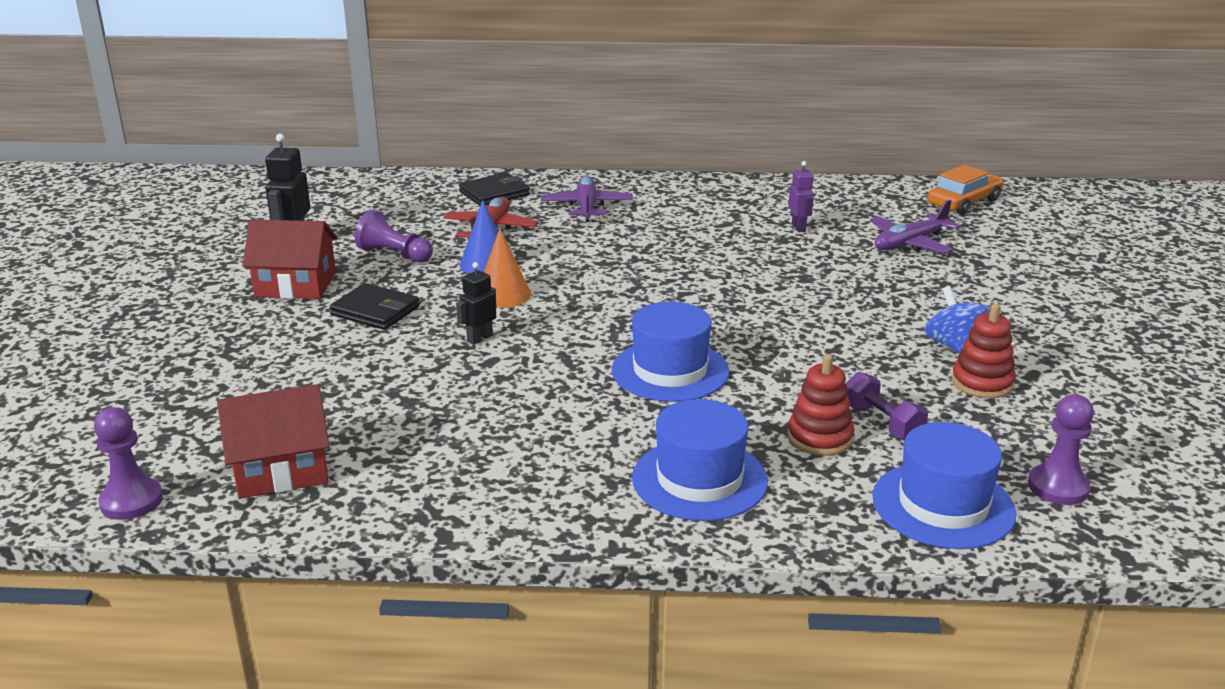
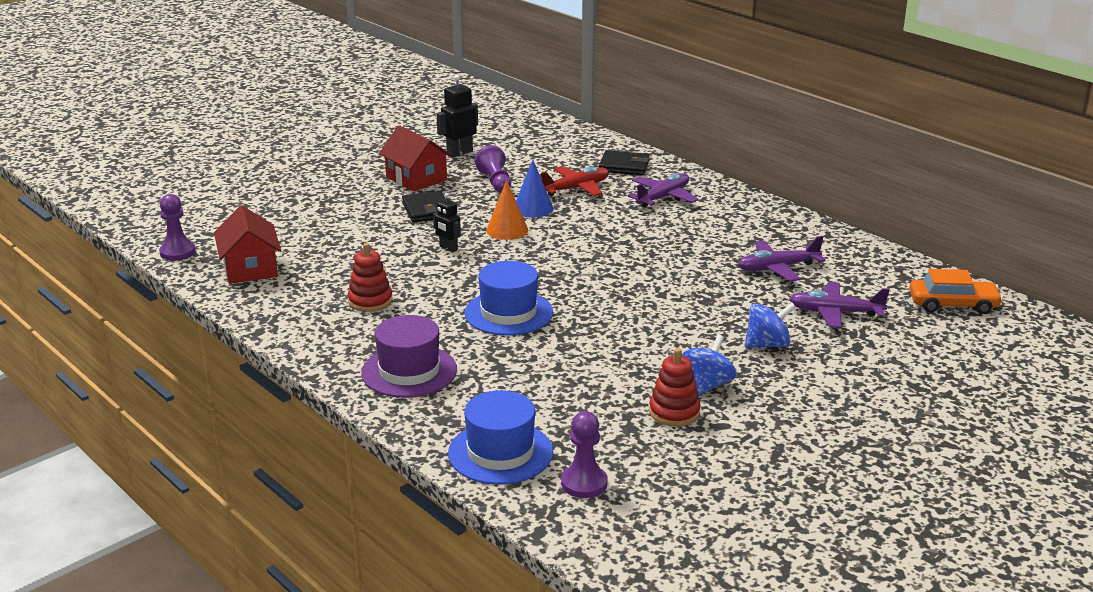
camera: 45 degrees right, 0 degrees up
red house [217,384,330,498] -> red house turned 45 degrees clockwise [214,205,281,284]
black robot [456,262,497,345] -> black robot turned 135 degrees counterclockwise [433,193,461,252]
blue hat [632,399,768,521] -> purple hat [361,315,457,398]
red stacking toy [787,354,854,456] -> red stacking toy moved to [348,243,393,312]
purple robot [788,161,814,232] -> purple plane [738,236,826,281]
purple dumbbell [845,372,928,440] -> none
none -> blue spinning top [744,302,796,348]

